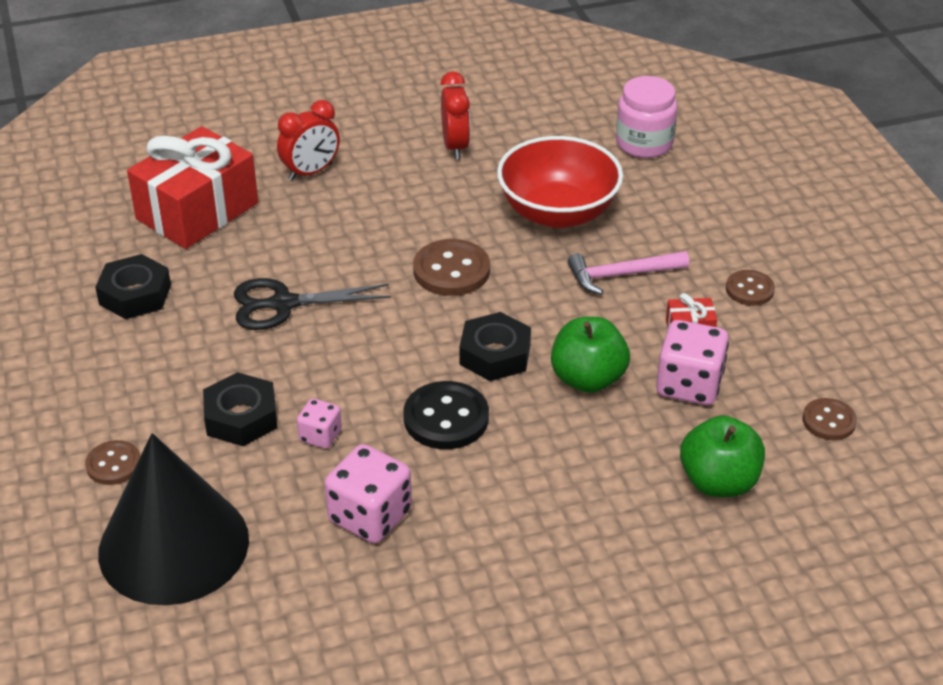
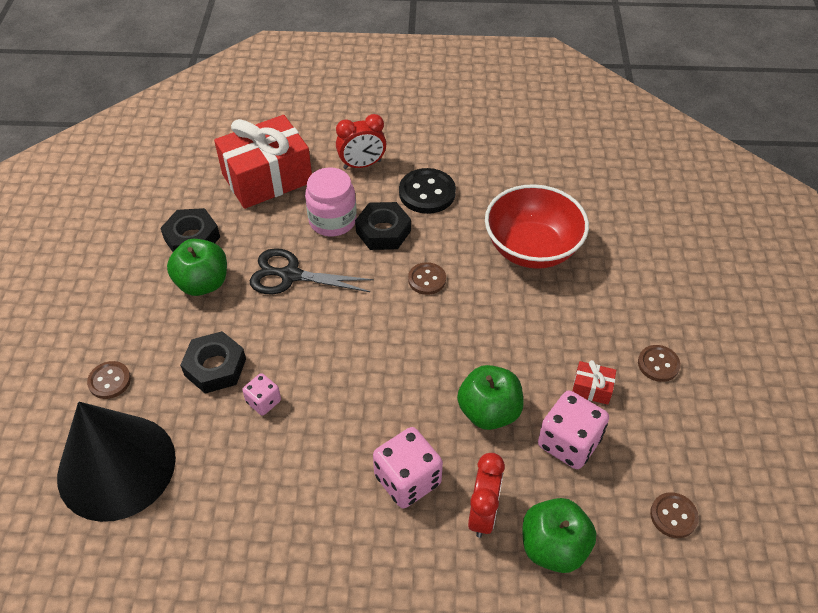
camera: 20 degrees right, 10 degrees up
pink dice [325,444,412,544] -> pink dice moved to [373,427,443,508]
black button [403,381,489,449] -> black button moved to [399,168,456,214]
brown button [413,239,490,296] -> brown button [408,262,446,295], size x0.62
red clock [440,71,470,159] -> red clock moved to [468,453,505,538]
black nut [459,312,531,381] -> black nut moved to [355,202,411,250]
pink hammer [568,251,689,295] -> none
pink jar [616,76,677,158] -> pink jar moved to [305,167,357,236]
none -> green apple [167,239,227,296]

